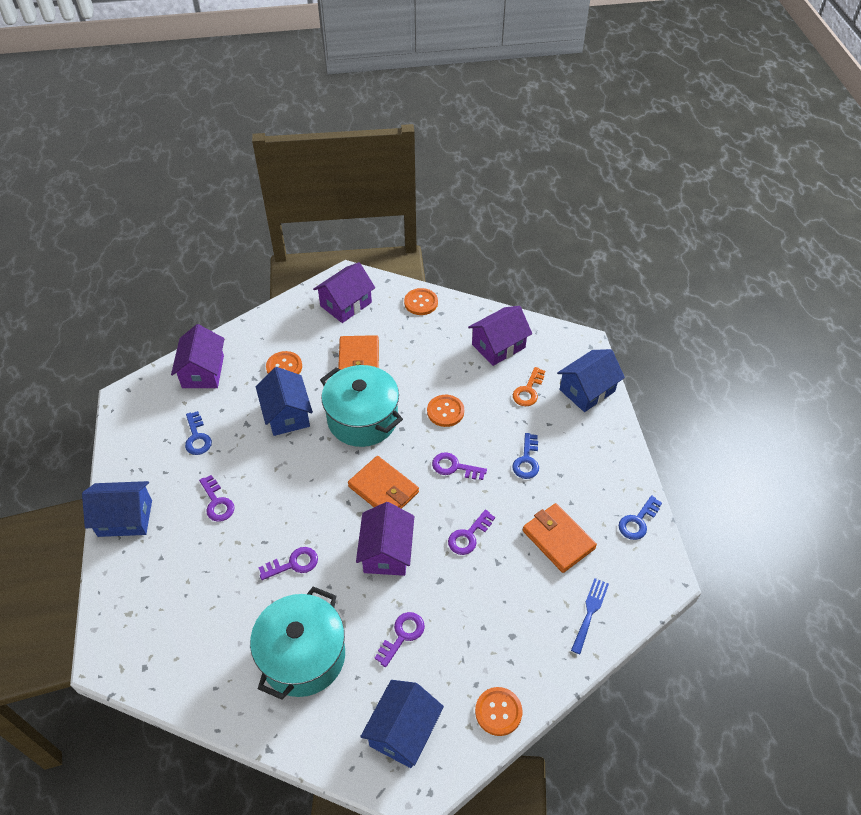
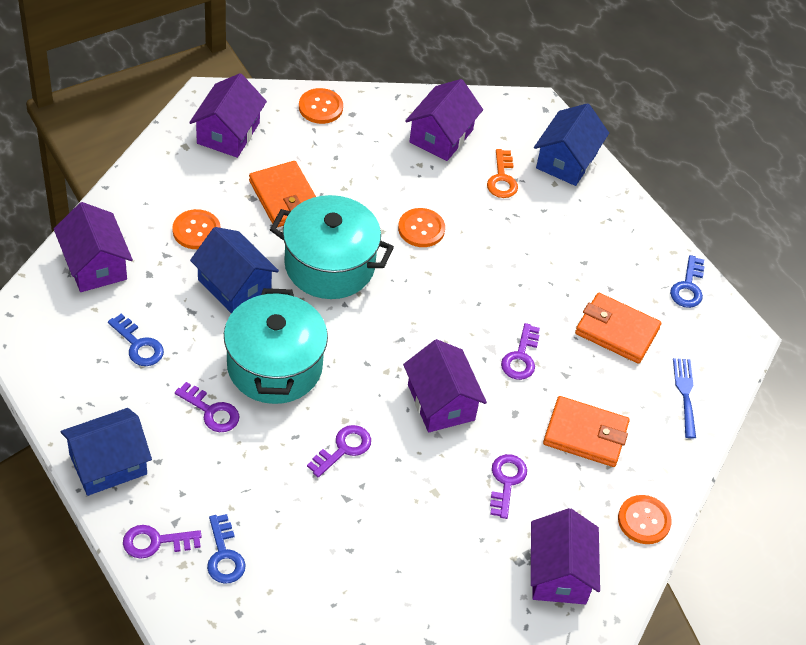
camera: 30 degrees left, 0 degrees up
turquoise pot [250,586,345,700] -> turquoise pot moved to [224,288,328,404]
orange wallet [348,456,419,509] -> orange wallet moved to [543,396,629,467]
blue house [360,680,444,768] -> purple house [531,508,600,604]
purple key [432,452,487,480] -> purple key moved to [123,525,202,559]
blue key [512,433,539,479] -> blue key moved to [207,514,246,584]

